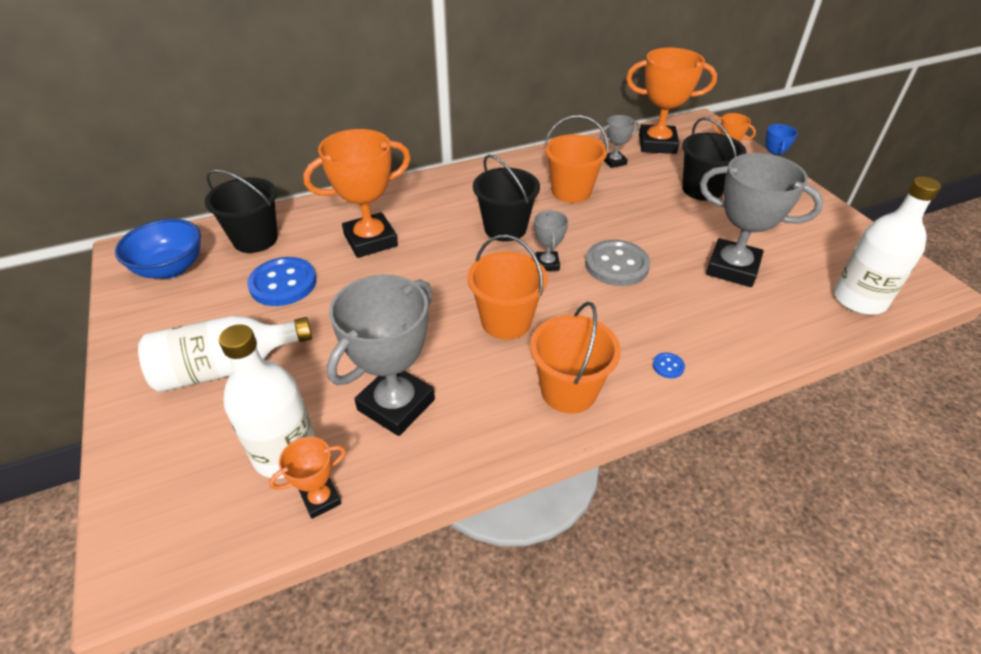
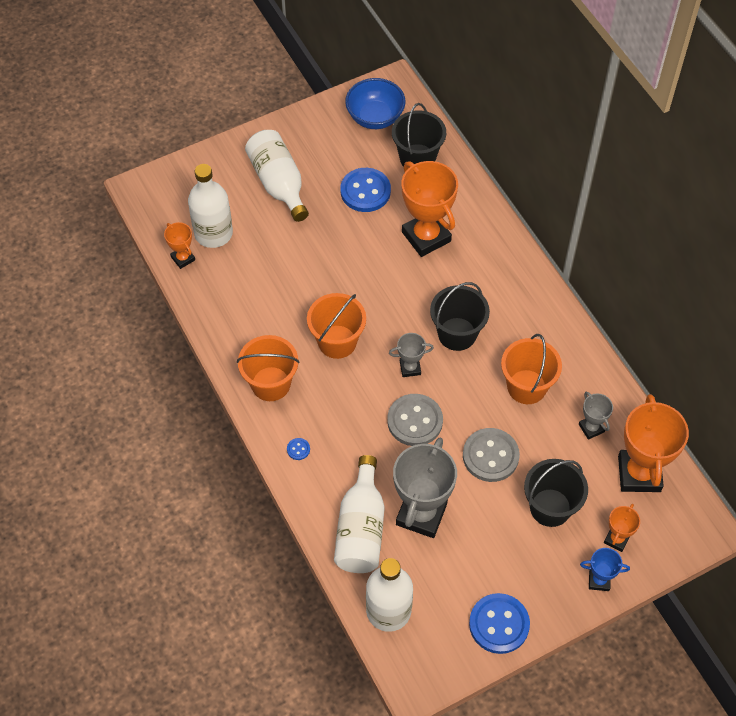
camera: 85 degrees right, 15 degrees up
grey trophy [327,274,435,436] -> none
none -> white bottle [334,455,385,573]
none -> grey button [463,428,520,482]
none -> blue button [469,593,530,654]

